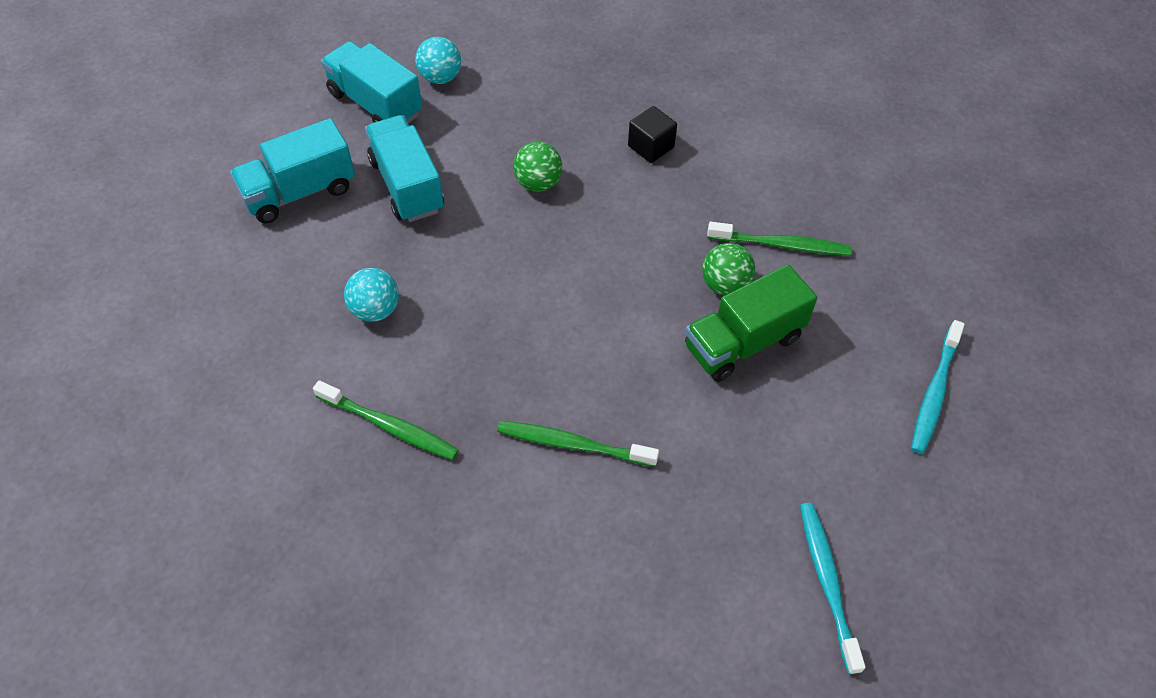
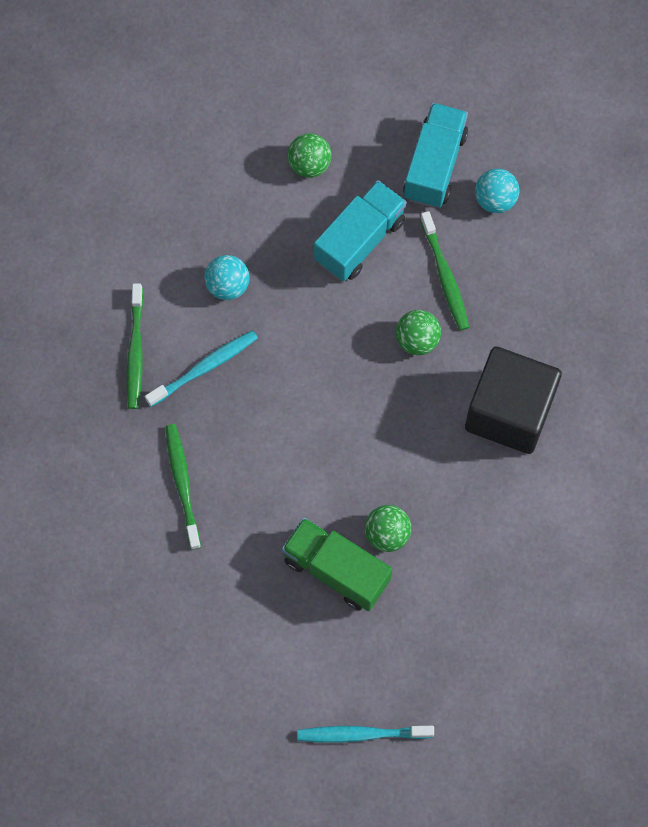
camera: 65 degrees right, 15 degrees up
turquoise truck [230,118,355,223] -> green ball [288,133,331,178]
black cube [628,106,677,163] -> black cube [465,347,562,454], size x2.17
green toothbrush [707,222,852,256] -> green toothbrush moved to [420,211,469,331]
turquoise toothbrush [800,503,865,674] -> turquoise toothbrush moved to [145,330,258,407]

